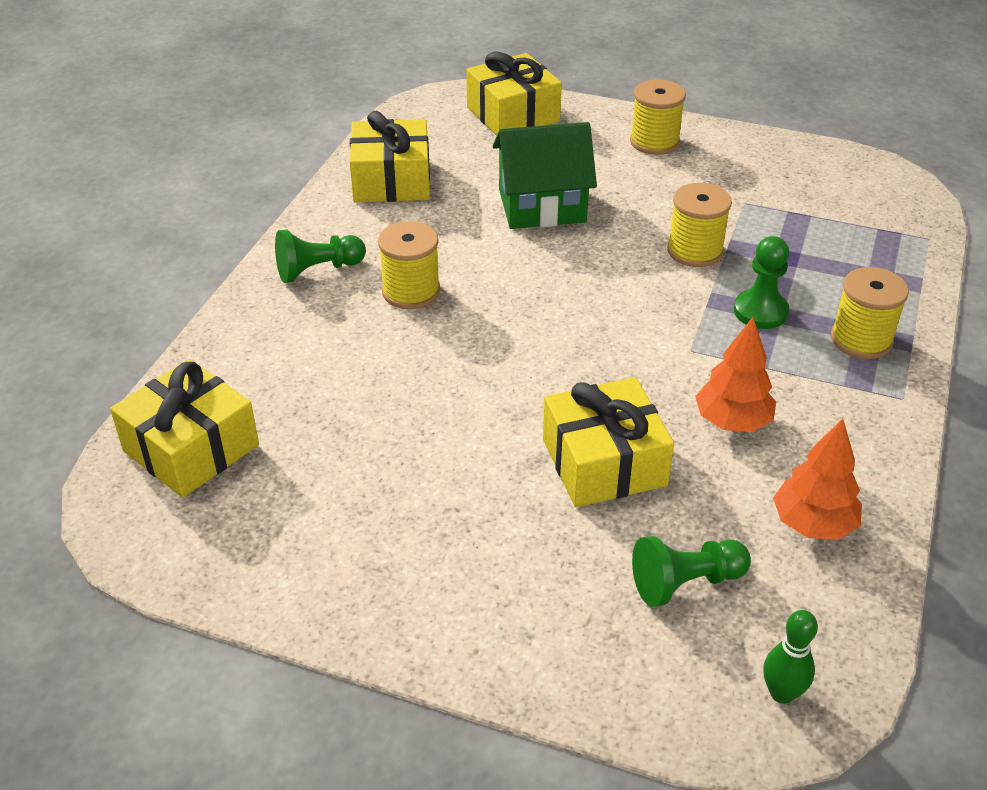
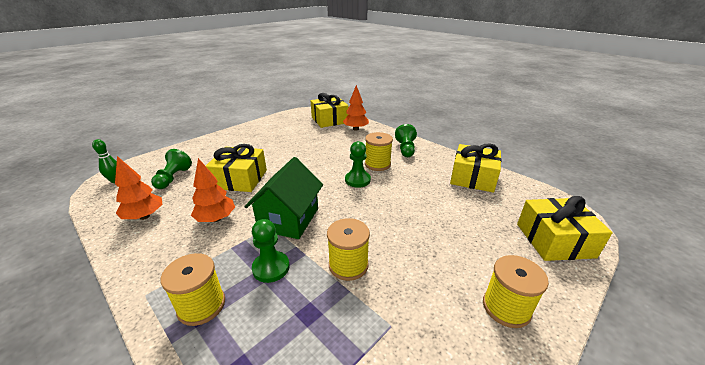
camera: 115 degrees right, 10 degrees down
green house [493,122,597,229] -> green house moved to [245,157,323,239]
none -> orange tree [343,85,369,131]
none -> green pawn [345,141,371,188]

